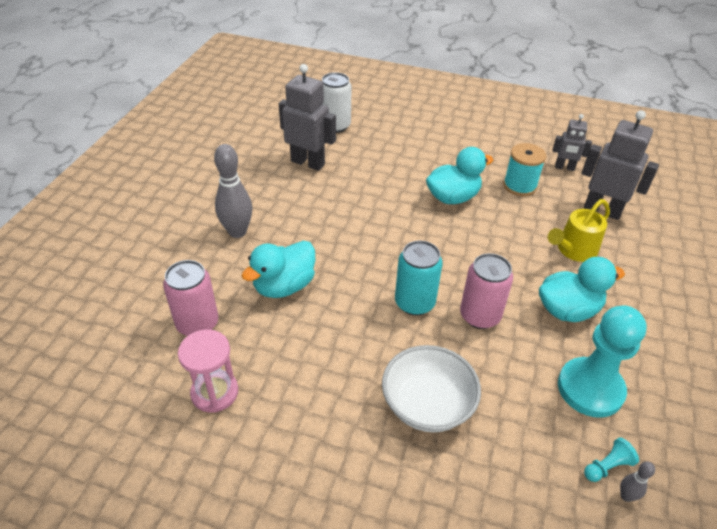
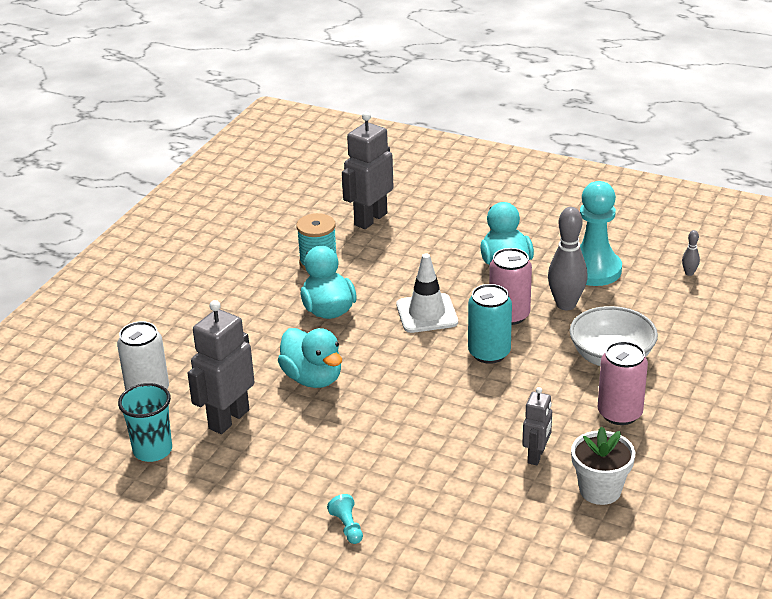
camera: 80 degrees left, 10 degrees down
pink can [163,260,218,336] -> pink can moved to [598,341,648,425]
pink hourglass [178,329,238,413] -> white flower pot [571,426,635,505]
grey bowling pin [214,144,252,238] -> grey bowling pin moved to [548,207,588,310]
turquoise duck [242,241,315,298] -> turquoise duck moved to [278,328,342,388]
yellow watering can [548,199,610,262] -> none
grey robot [553,114,592,171] -> grey robot moved to [522,387,552,465]
turquoise pawn [584,437,639,482] -> turquoise pawn moved to [327,494,363,544]
none -> turquoise cup [118,383,172,462]
none -> white traffic cone [396,253,458,333]

